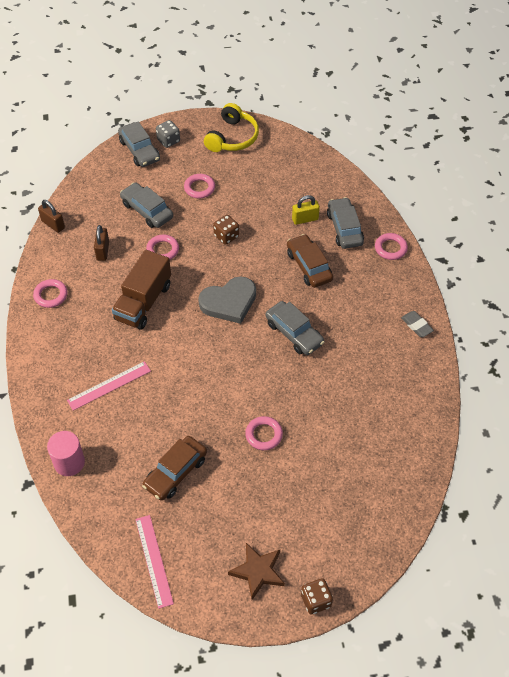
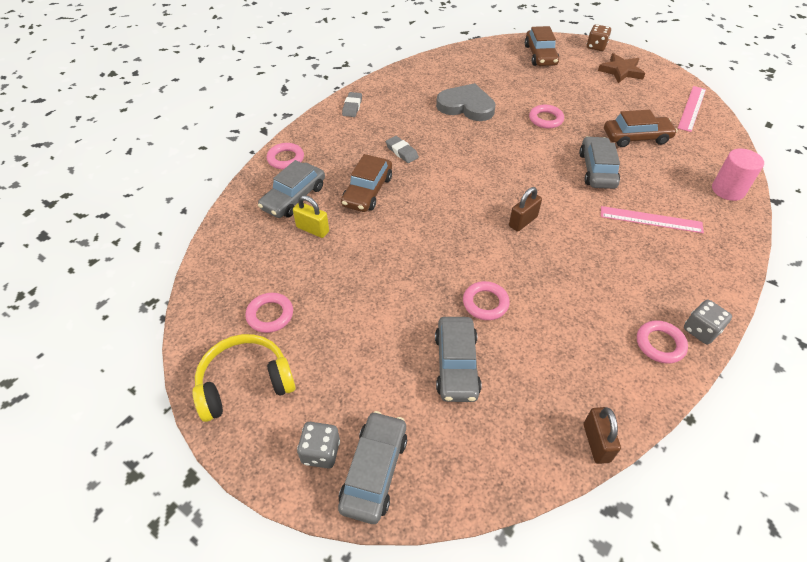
camera: 135 degrees left, 5 degrees down
brown padlock [94,225,109,261] -> brown padlock moved to [509,187,542,232]
brown truck [112,249,171,330] -> none
pink ring [184,174,215,199] -> pink ring moved to [245,293,293,333]
grey heart [198,276,256,324] -> grey heart moved to [436,83,496,121]
brown dice [213,215,239,245] -> none
grey car [265,301,324,355] -> grey car moved to [579,136,620,189]
none -> grey eraser [386,136,419,163]
none -> brown car [525,26,559,66]
none -> grey dice [684,300,732,344]

